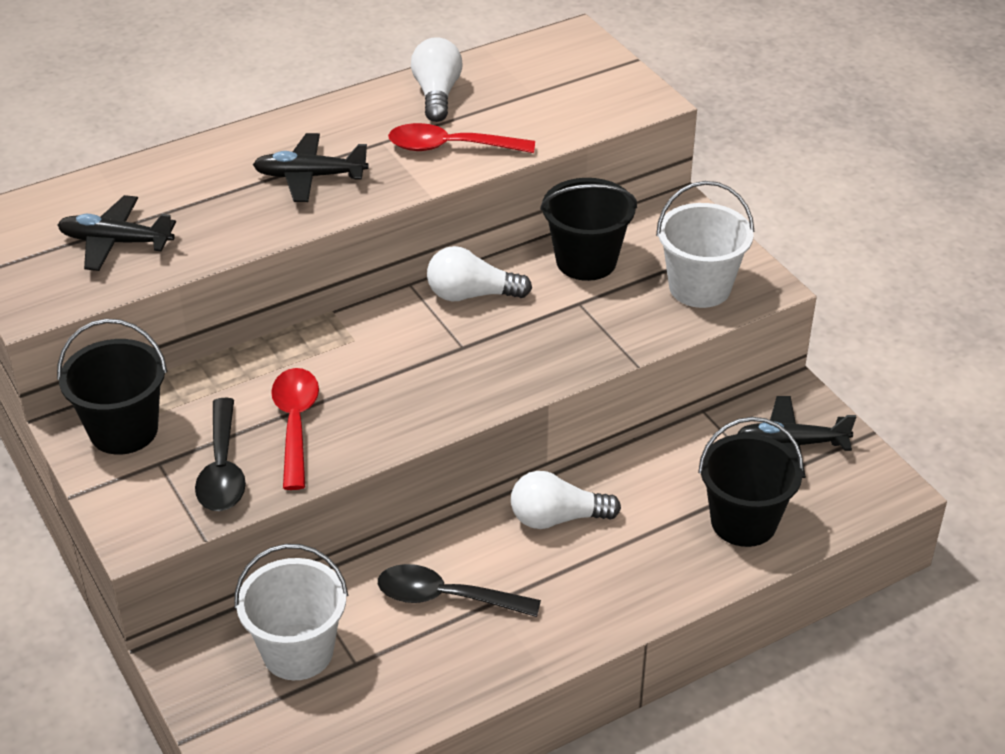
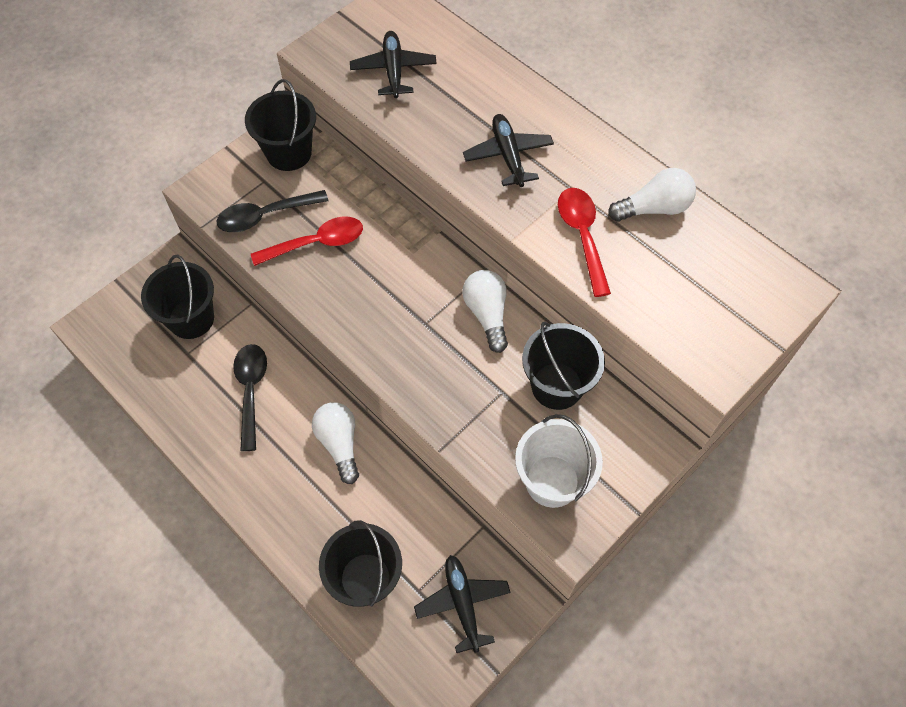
camera: 75 degrees right, 20 degrees up
white bucket [234,544,348,680] -> black bucket [141,255,214,339]

